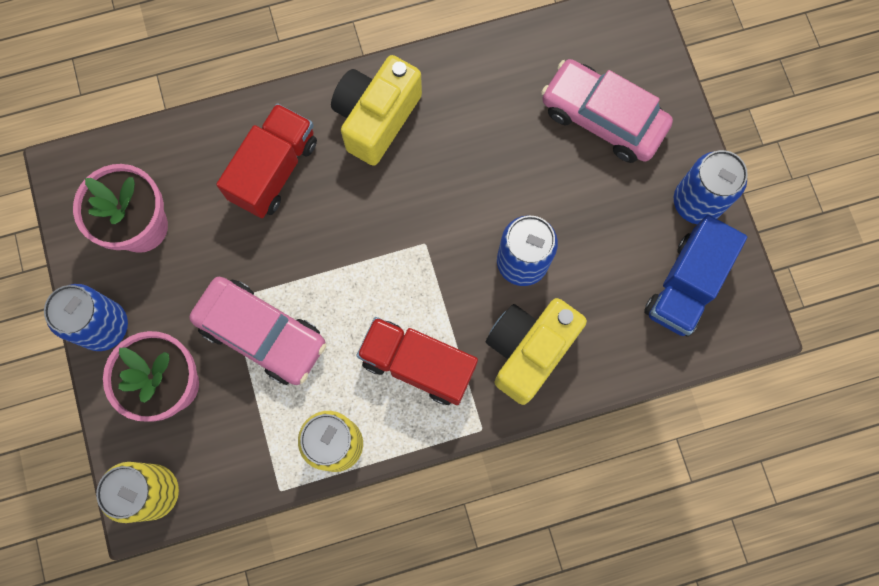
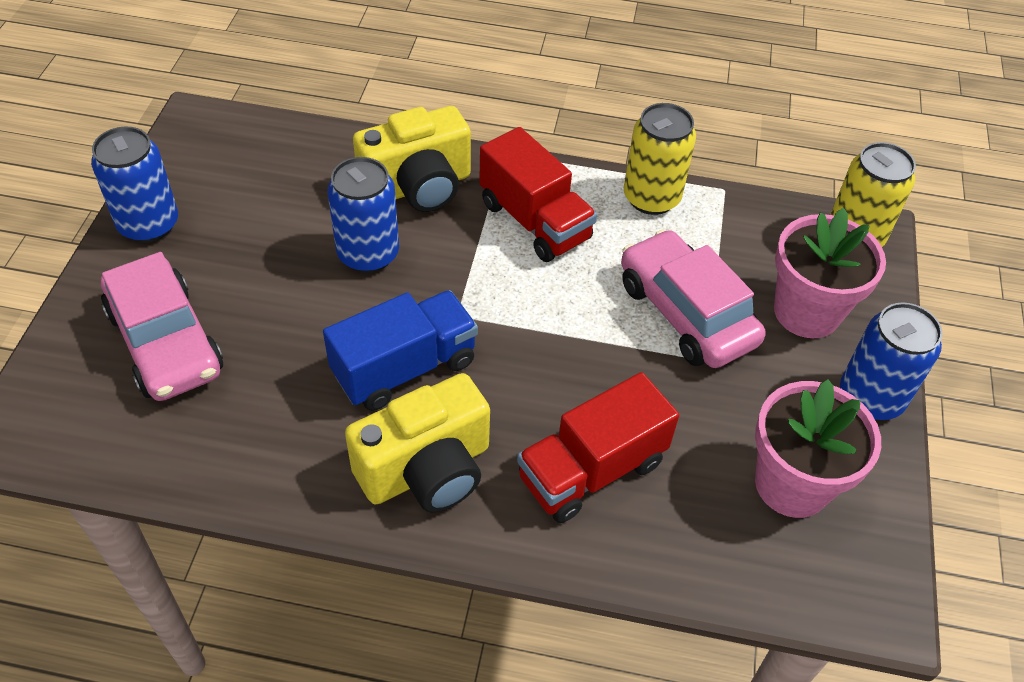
camera: 155 degrees left, 25 degrees down
blue truck [644,215,747,337] -> blue truck moved to [323,290,478,411]

